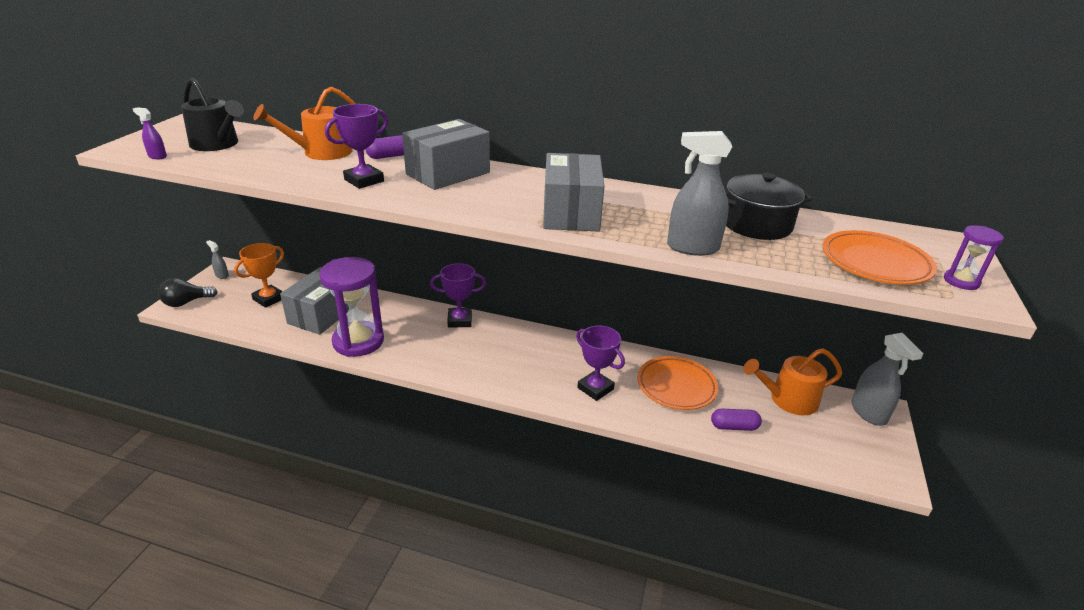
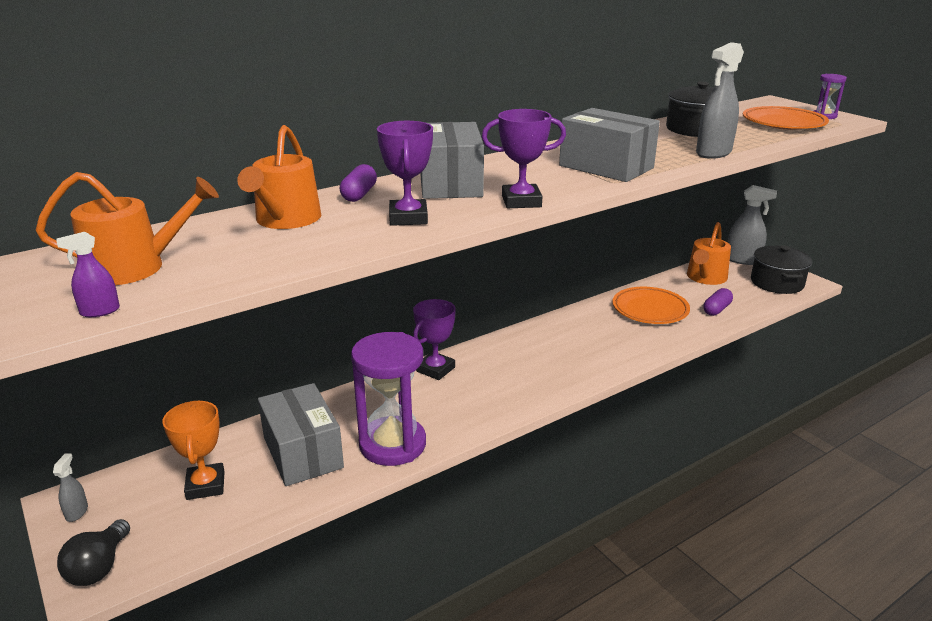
camera: 50 degrees left, 5 degrees down
black watering can [181,78,244,151] -> orange watering can [35,172,219,285]
grey spray bottle [206,240,229,279] -> grey spray bottle turned 105 degrees clockwise [53,453,88,522]
purple trophy [576,325,625,401] -> purple trophy moved to [482,109,566,208]
none -> black pot [751,245,812,294]

